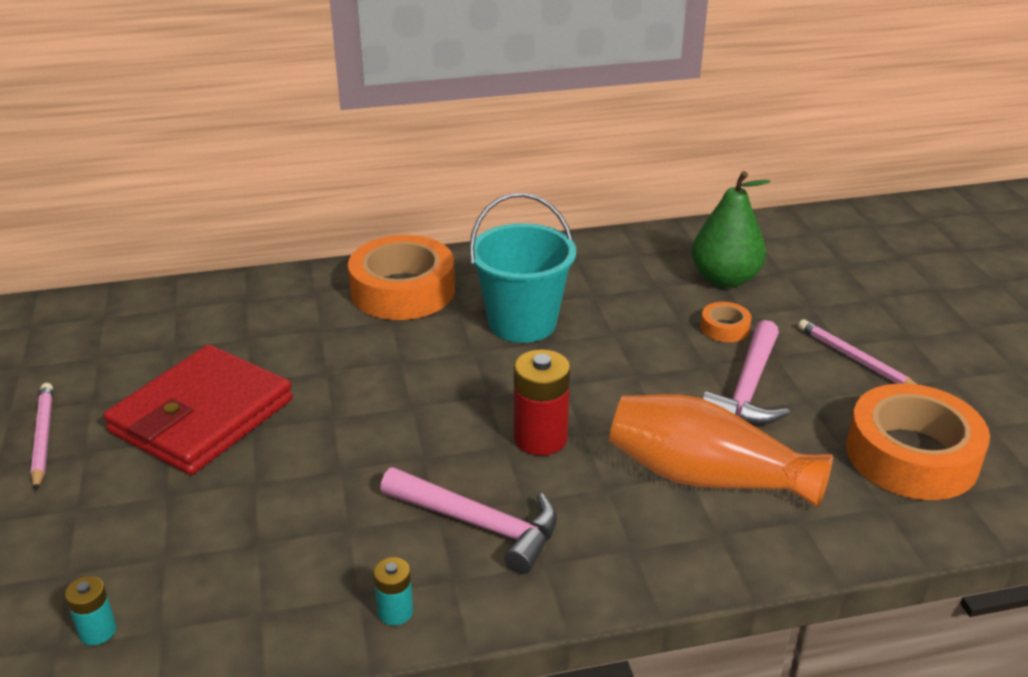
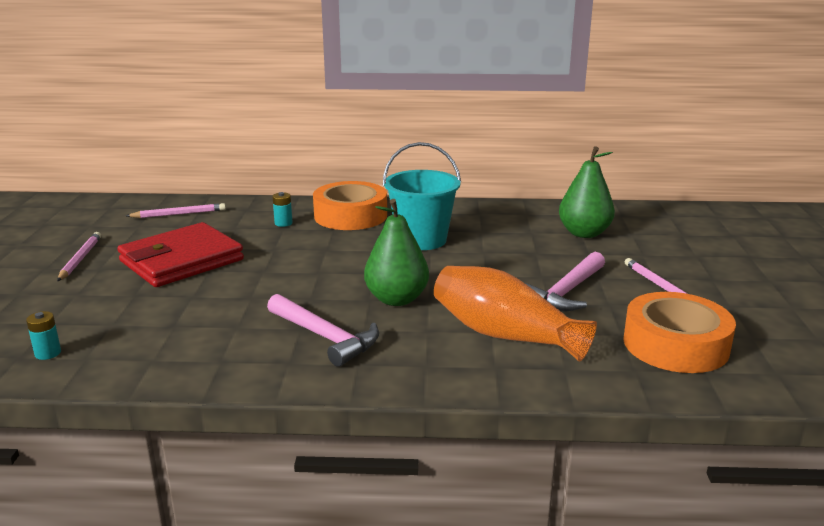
camera: 15 degrees right, 10 degrees down
turquoise battery [373,557,413,626] -> turquoise battery moved to [272,192,292,227]
red battery [514,349,570,456] -> green pear [364,199,429,306]
orange tape [701,302,751,342] -> none
none -> pink pencil [126,203,226,218]

